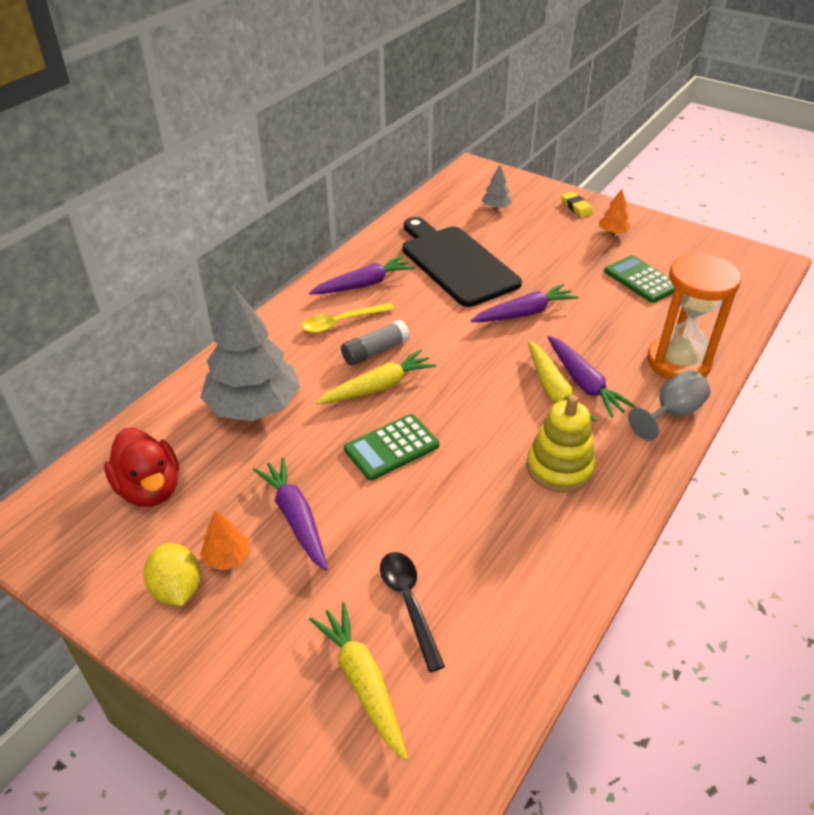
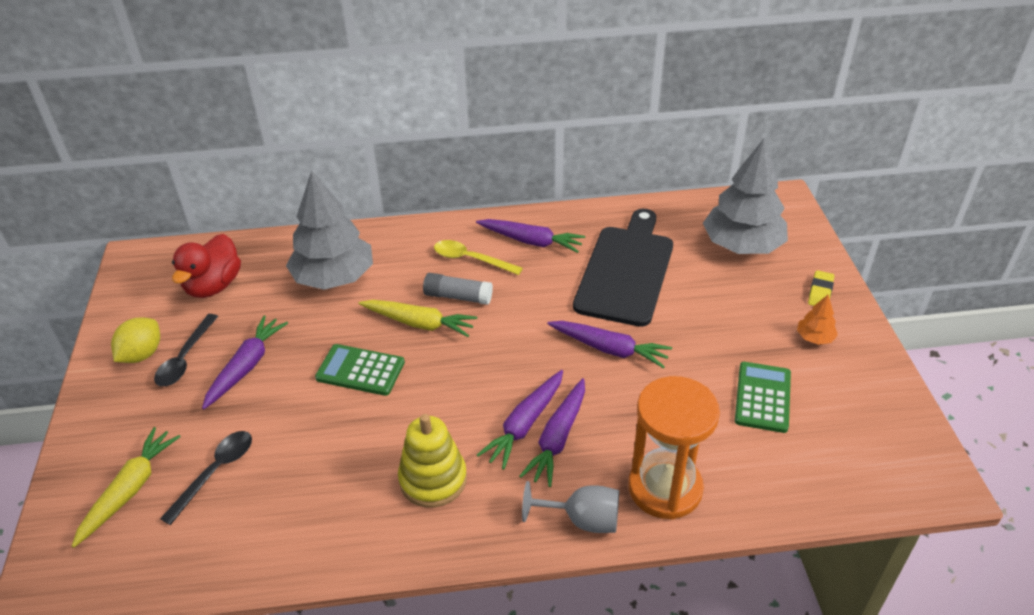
camera: 50 degrees right, 0 degrees up
orange tree [200,511,250,570] -> black spoon [154,314,218,386]
grey tree [481,165,512,209] -> grey tree [703,139,788,254], size x2.35
yellow carrot [528,341,597,422] -> purple carrot [477,370,563,470]

